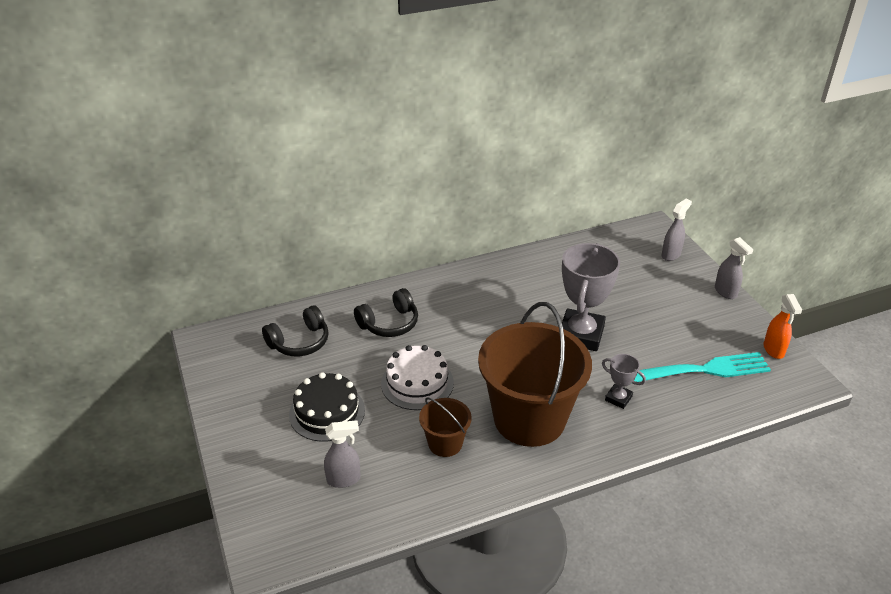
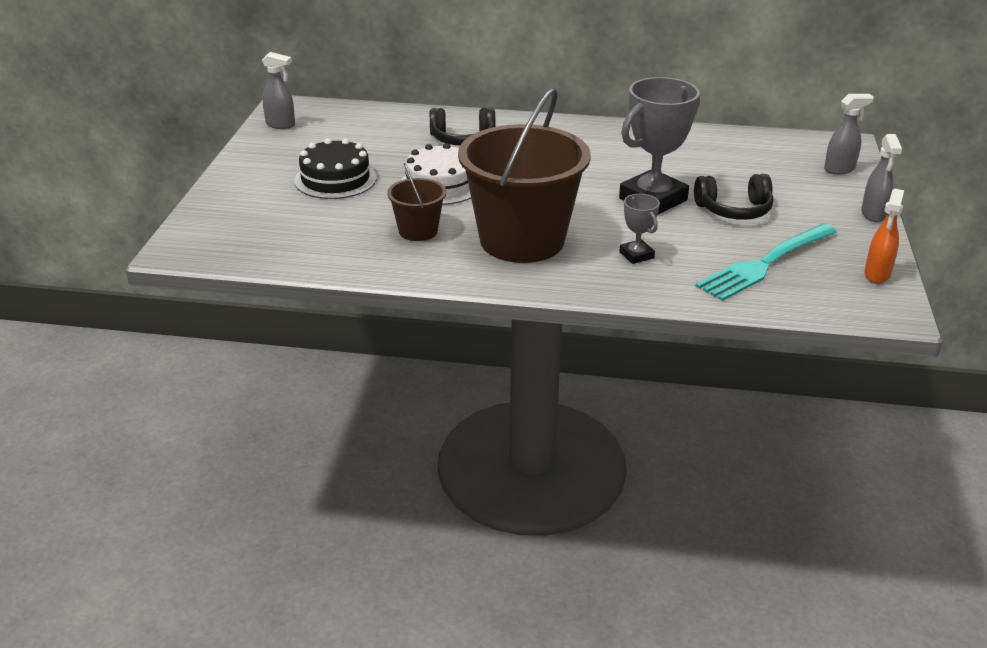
camera: 30 degrees right, 5 degrees down
black headphones [262,306,329,356] -> black headphones moved to [694,174,773,220]
grey spray bottle [324,420,361,488] -> grey spray bottle moved to [262,52,295,129]
turquoise fork [631,352,771,384] -> turquoise fork turned 120 degrees clockwise [696,223,837,301]

